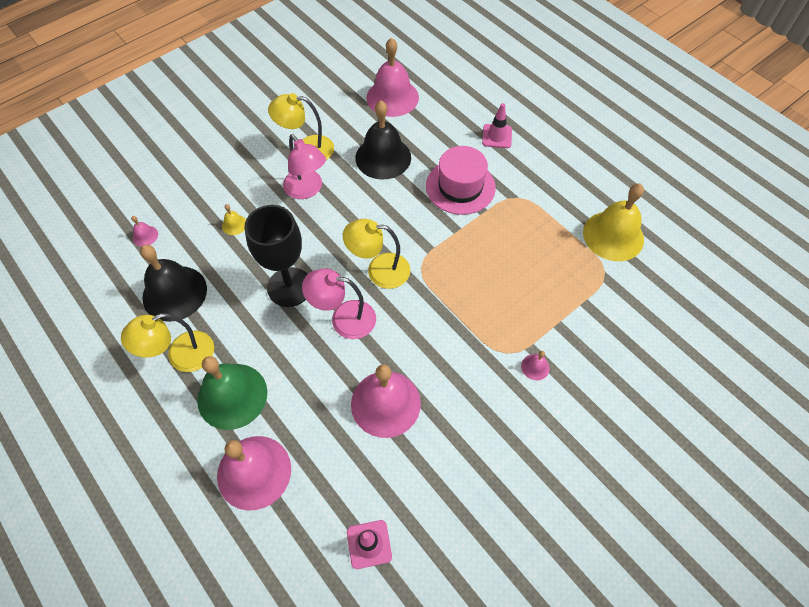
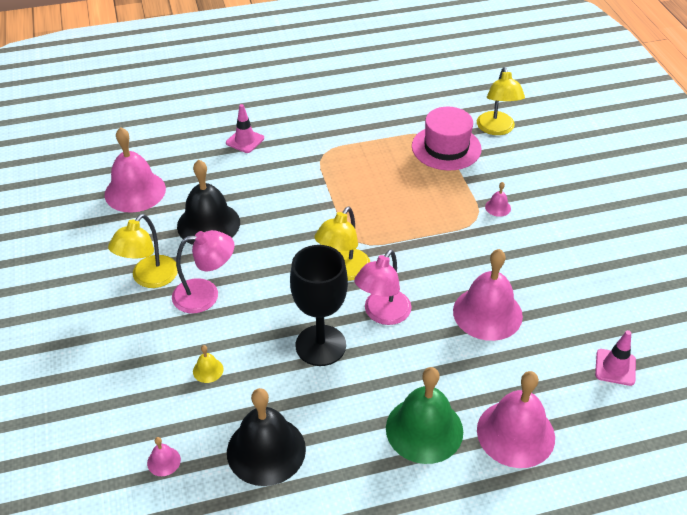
camera: 65 degrees left, 15 degrees down
yellow lamp [121,313,214,372] -> yellow lamp moved to [477,67,525,135]
pink hat [426,146,496,215] -> pink hat moved to [412,107,482,170]
yellow bell [583,183,644,261] -> none

